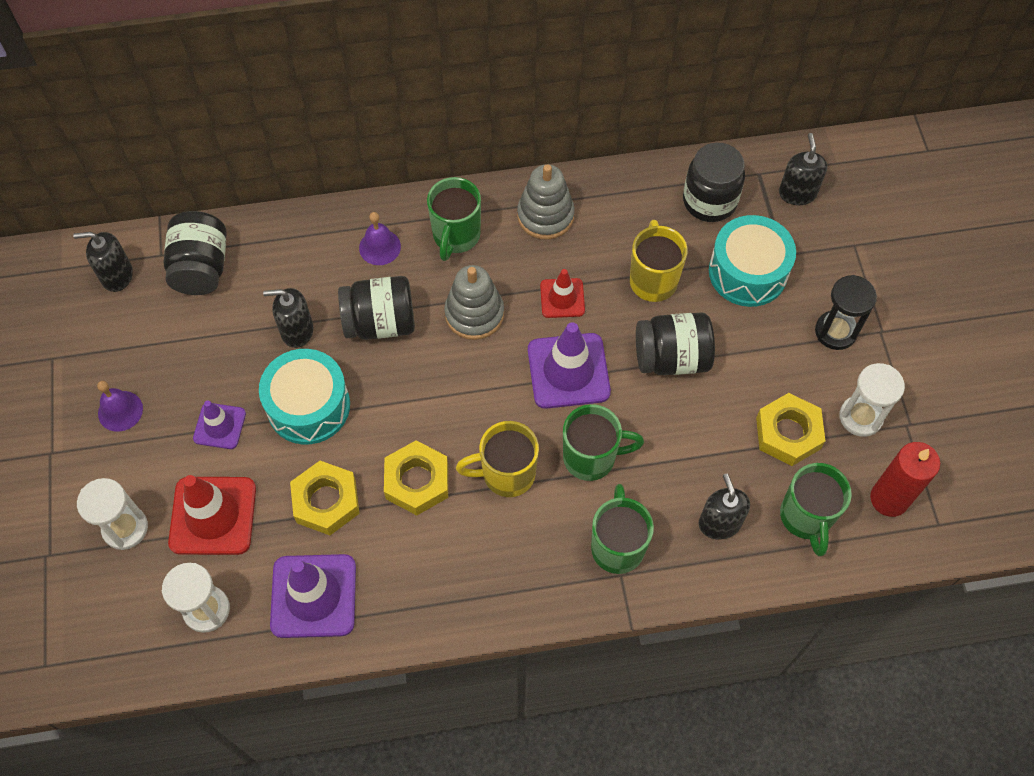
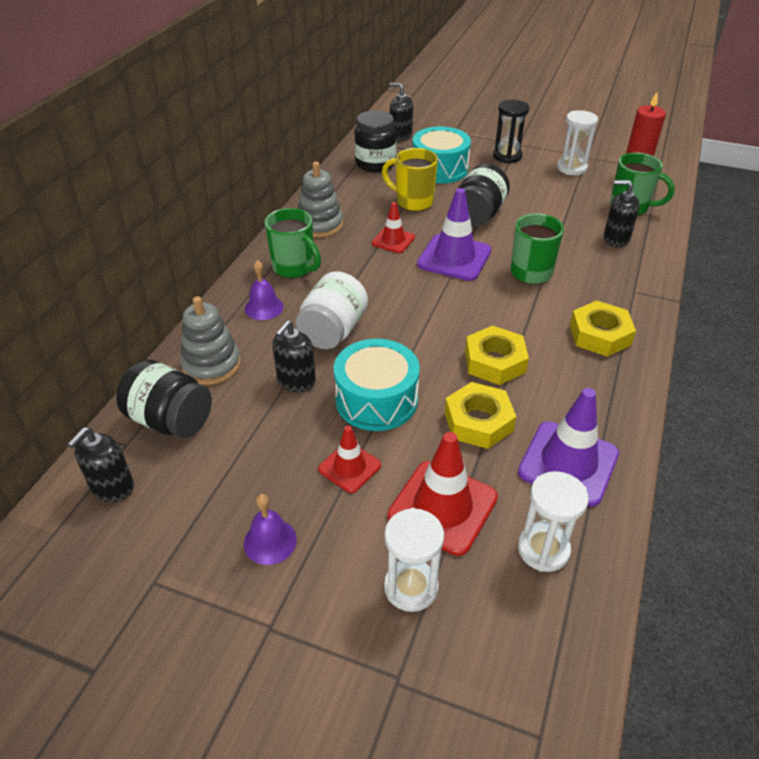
camera: 60 degrees left, 20 degrees down
purple traffic cone [193,400,246,449] -> red traffic cone [318,426,381,493]
black jar [338,276,415,340] -> white jar [296,271,368,349]
grey stacking toy [444,265,504,340] -> grey stacking toy moved to [180,296,241,385]
yellow mug [456,421,539,497] -> none
green mug [591,484,654,574] -> none
yellow nut [756,393,825,466] -> yellow nut moved to [570,301,636,357]

